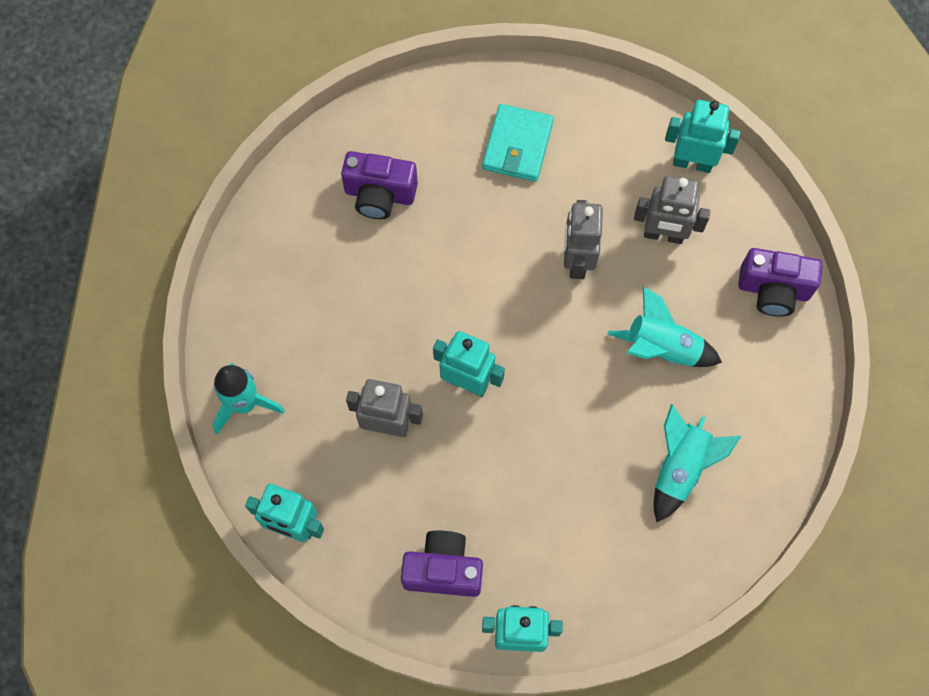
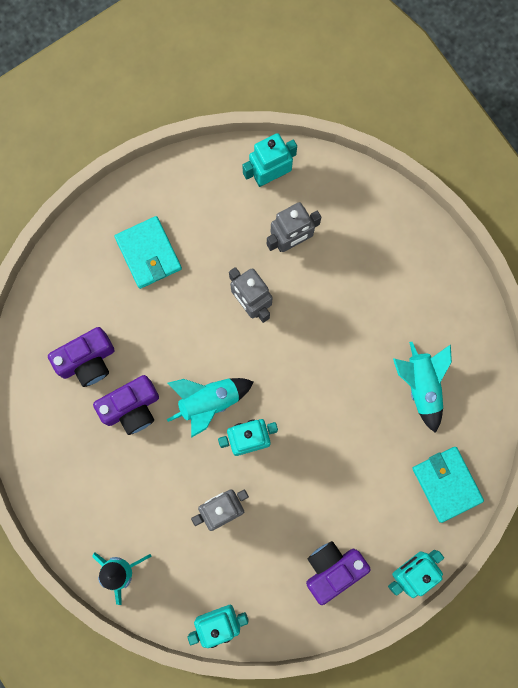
camera: 40 degrees left, 10 degrees up
turquoise rocket [608,286,722,367] -> turquoise rocket moved to [167,378,253,438]
purple camera [738,248,822,317] -> purple camera moved to [93,375,159,435]
none -> turquoise wallet [412,447,484,523]

